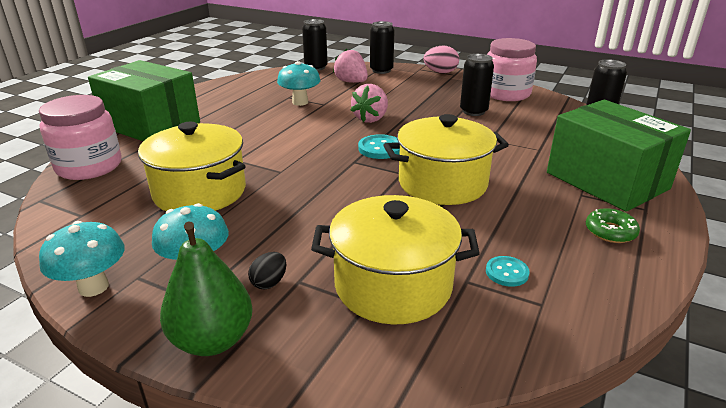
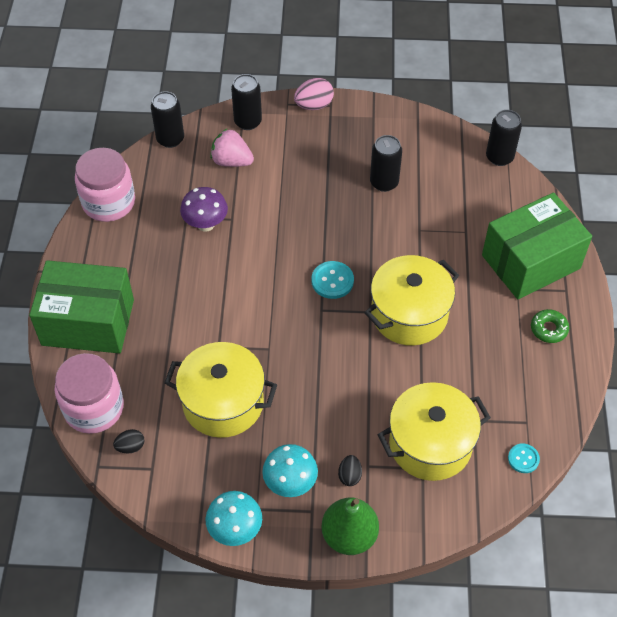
camera: 25 degrees left, 25 degrees up
turquoise mushroom [277,61,321,106] -> purple mushroom [180,187,228,232]
pink strawberry [351,84,388,123] -> none
turquoise button [486,256,530,287] -> turquoise button moved to [508,443,540,473]
pink jar [487,38,537,101] -> pink jar moved to [75,148,135,222]
green box [547,100,691,212] -> green box turned 60 degrees counterclockwise [482,192,592,299]
none -> black egg [113,429,145,453]

